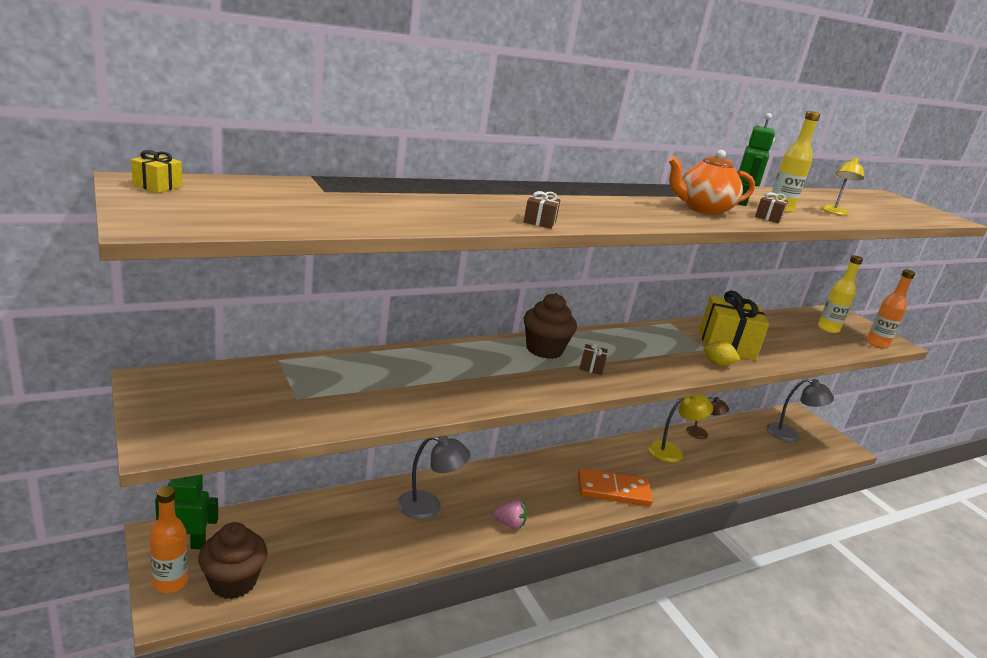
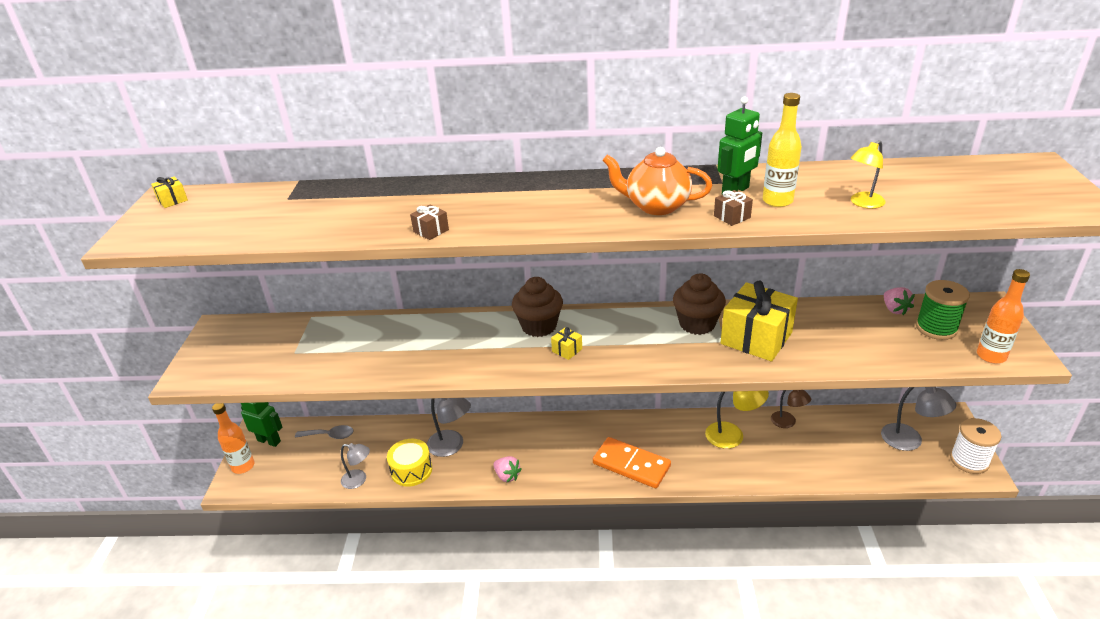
camera: 35 degrees right, 10 degrees up
brown cupcake [198,522,268,599] -> brown cupcake moved to [673,273,726,335]
brown gift [579,342,608,375] -> yellow gift [551,327,582,360]
yellow lemon [704,341,740,366] -> none
yellow bottle [818,255,863,333] -> green spool [916,280,970,340]
none -> grey spoon [295,425,354,439]
none -> grey lamp [341,443,370,489]
none -> yellow drum [387,439,432,487]
none -> pink strawberry [884,287,915,315]
none -> white spool [950,418,1001,474]

